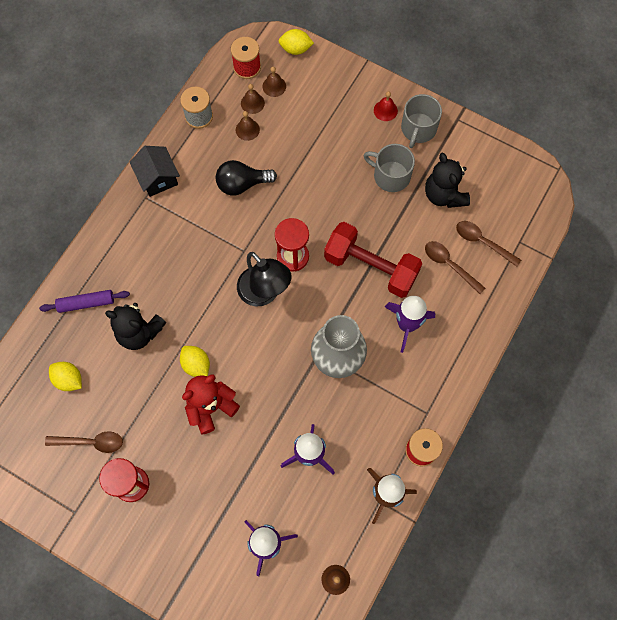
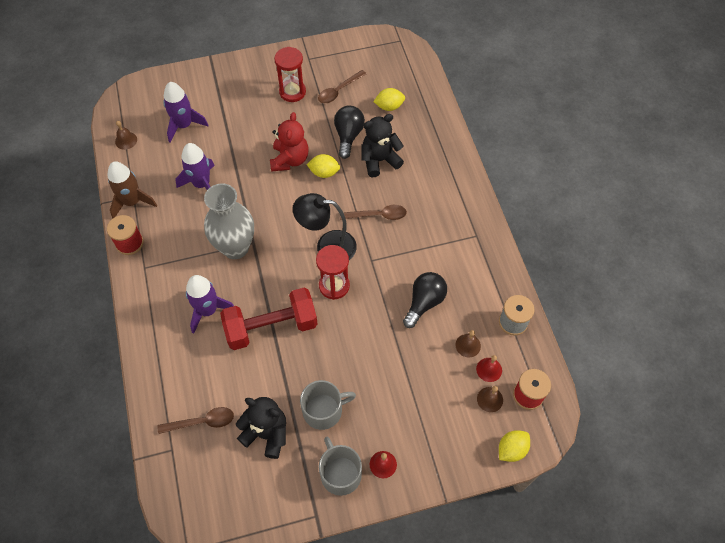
camera: 135 degrees right, 10 degrees down
purple rolling pin [39,290,130,313] -> none
black house [130,146,180,197] -> none
brown bell [241,84,265,114] -> red bell [476,355,502,382]
brown spoon [425,241,485,294] -> brown spoon moved to [340,205,407,220]
none -> black light bulb [334,106,365,159]

